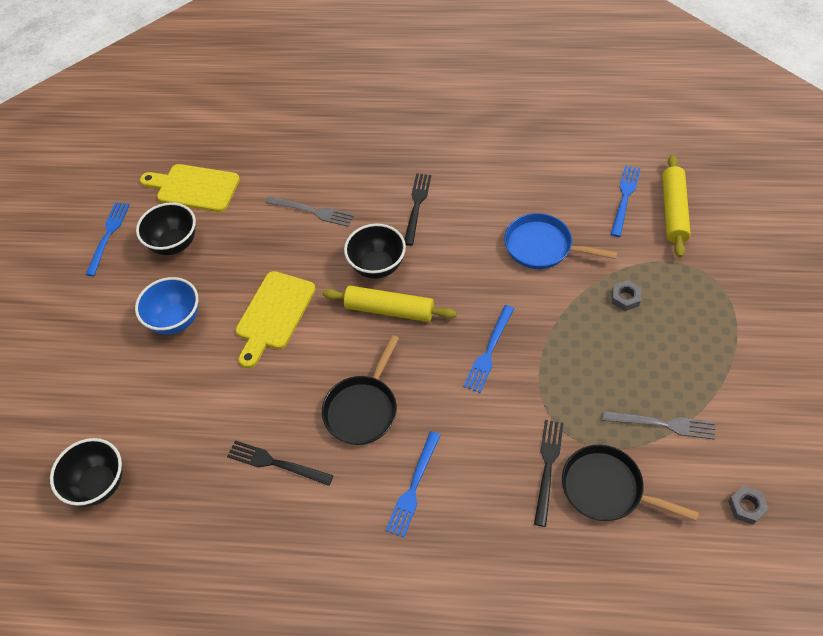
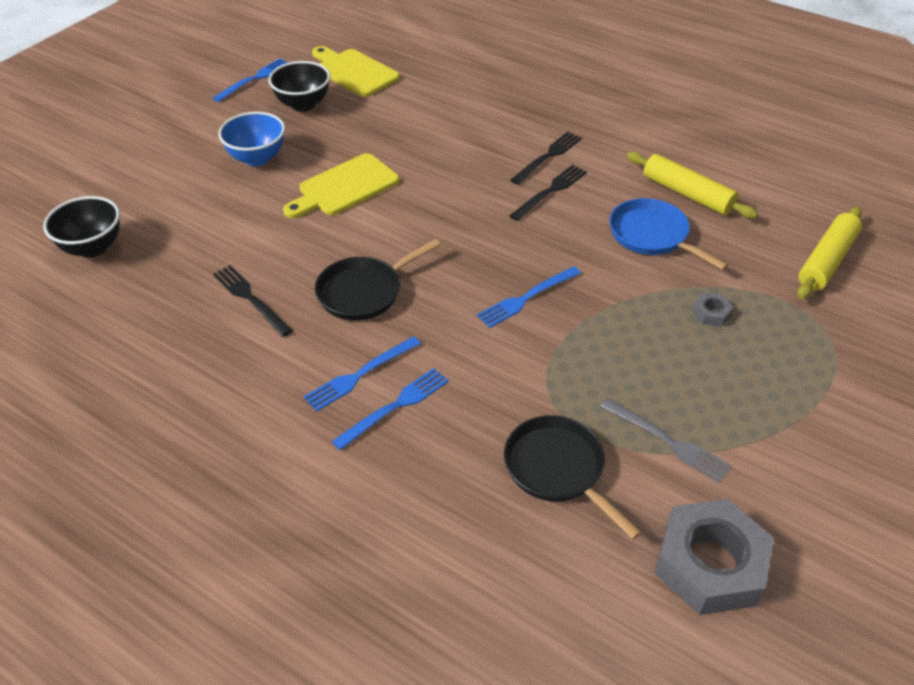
camera: 25 degrees right, 10 degrees down
grey fork [266,196,354,227] -> none
yellow rolling pin [322,285,457,322] -> yellow rolling pin moved to [627,152,758,219]
black bowl [344,224,406,279] -> none
black fork [534,420,564,527] -> black fork moved to [509,165,587,221]
blue fork [611,166,641,237] -> blue fork moved to [332,368,449,450]
grey nut [728,486,769,525] -> grey nut [654,499,774,615], size x2.38

